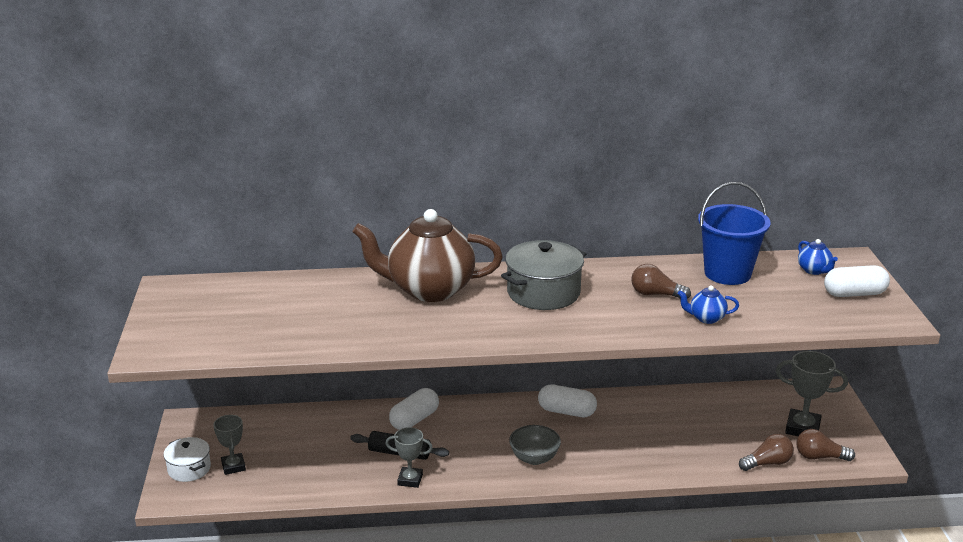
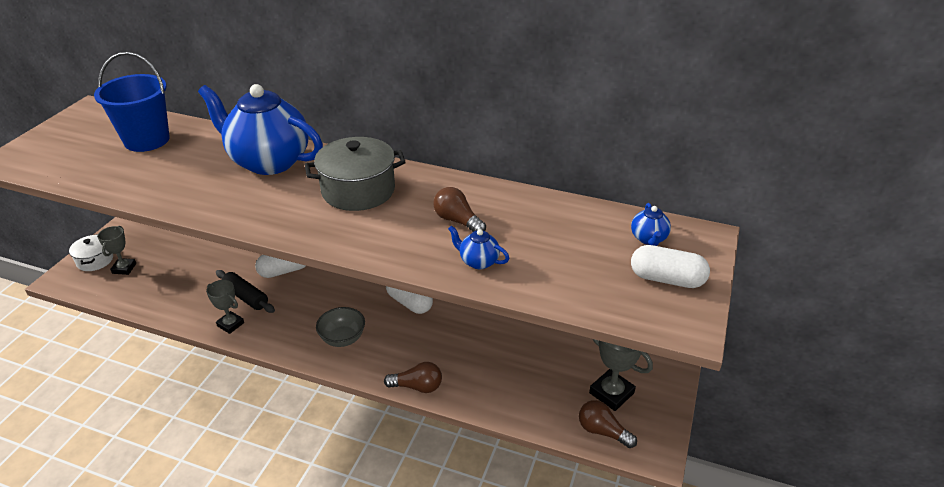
camera: 25 degrees right, 10 degrees up
brown teapot [352,209,503,302] -> blue teapot [198,84,323,175]
blue bucket [698,182,770,285] -> blue bucket moved to [94,52,170,152]
brown light bulb [739,434,794,471] -> brown light bulb moved to [384,362,442,393]

